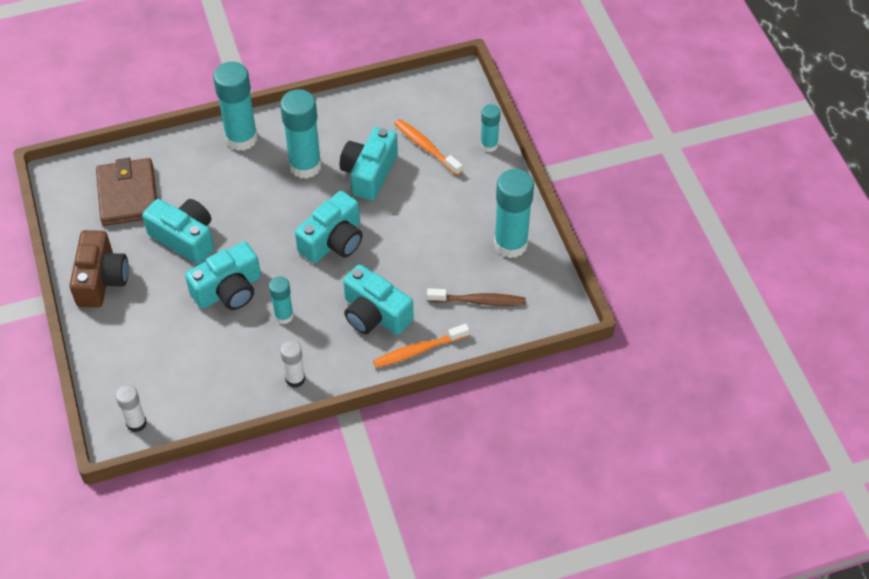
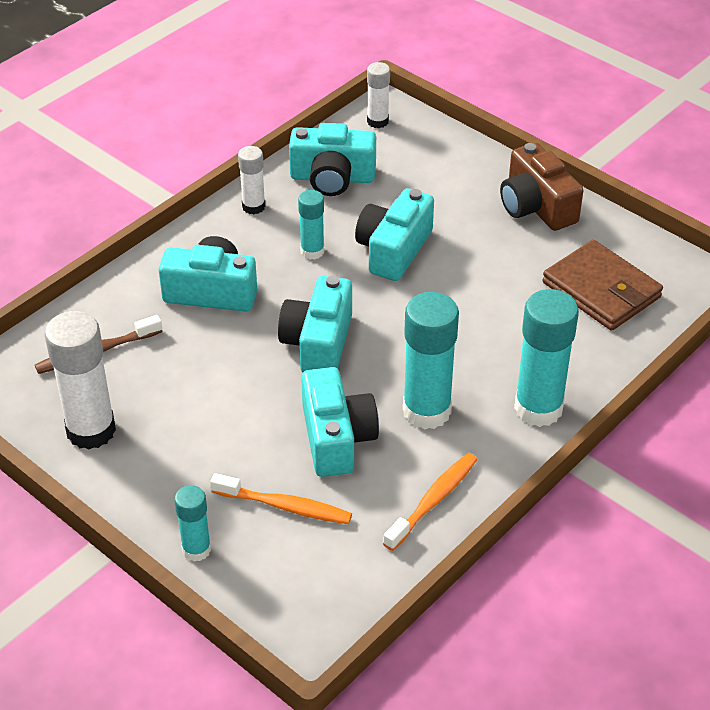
camera: 150 degrees right, 10 degrees down
turquoise camera [142,199,214,264] -> turquoise camera moved to [289,123,376,196]
orange toothbrush [373,324,469,368] -> orange toothbrush moved to [383,453,477,551]
turquoise glue stick [494,169,534,258] -> white glue stick [44,311,116,450]

